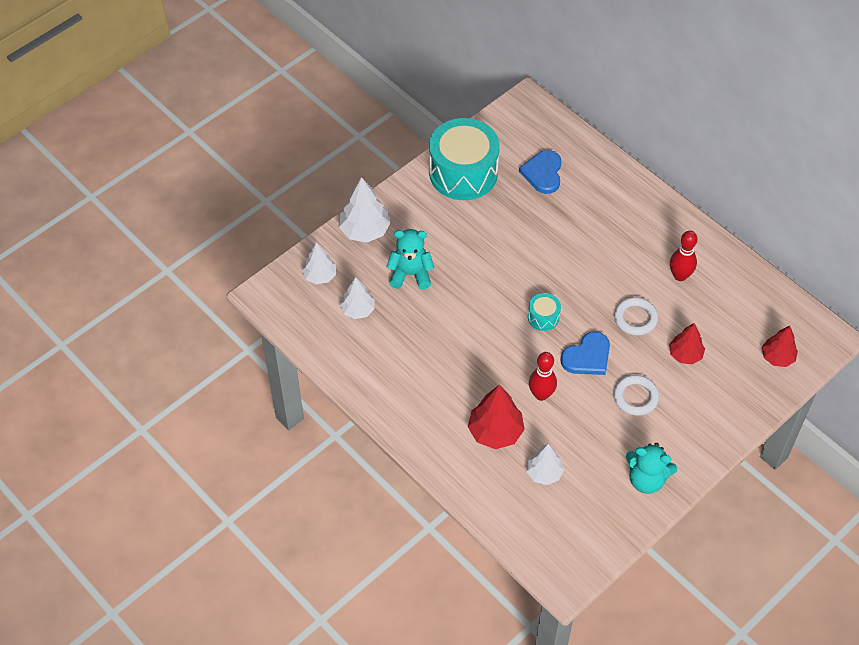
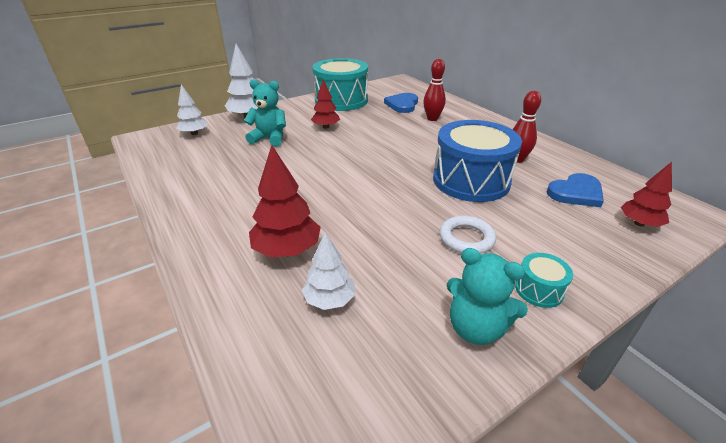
camera: 10 degrees right, 20 degrees down
white tree [340,277,375,319] -> none
turquoise drum [528,293,561,331] -> turquoise drum moved to [515,253,573,308]
red bowling pin [529,352,557,401] -> red bowling pin moved to [423,59,446,121]
blue heart [560,332,610,375] -> blue heart moved to [547,173,604,207]
white ring [614,297,658,335] -> blue drum [433,120,522,202]
red tree [669,323,705,365] -> red tree moved to [311,79,340,129]

